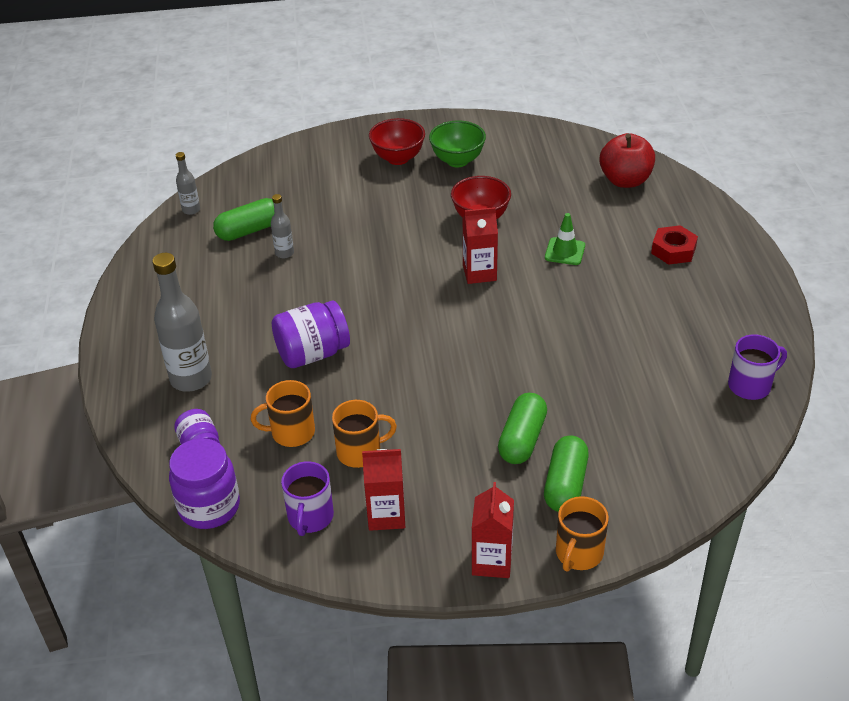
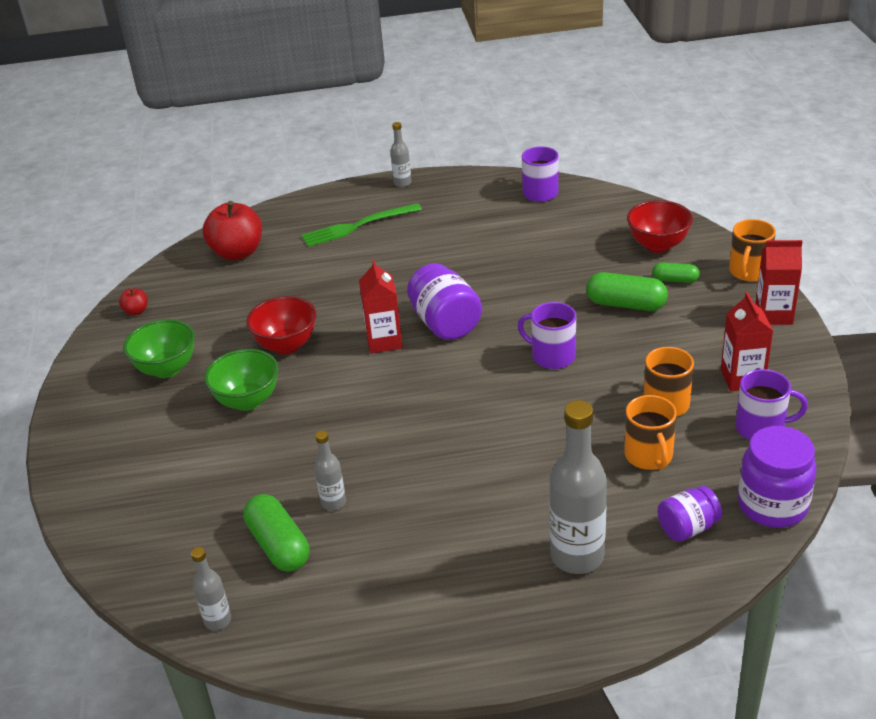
camera: 90 degrees left, 5 degrees down
purple jar [272,300,350,368] -> purple jar moved to [407,263,482,340]
red bowl [369,118,425,165] -> red bowl moved to [627,200,693,253]
green capsule [544,436,589,512] -> green capsule [652,262,700,283], size x0.59
green traffic cone [545,213,585,265] -> none
orange mug [556,496,609,572] -> orange mug turned 90 degrees clockwise [729,219,776,281]
red nut [651,225,698,265] -> green fork [301,203,422,247]
none -> red apple [119,288,148,315]
none -> green bowl [204,349,278,411]
none -> grey bottle [390,122,411,187]
none -> purple mug [518,302,576,369]

